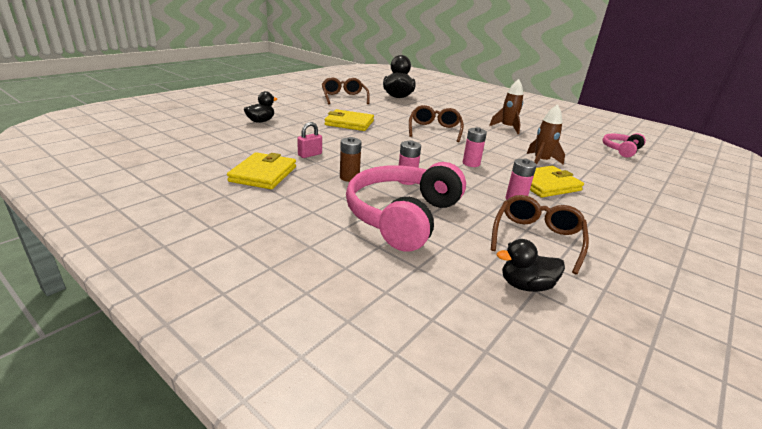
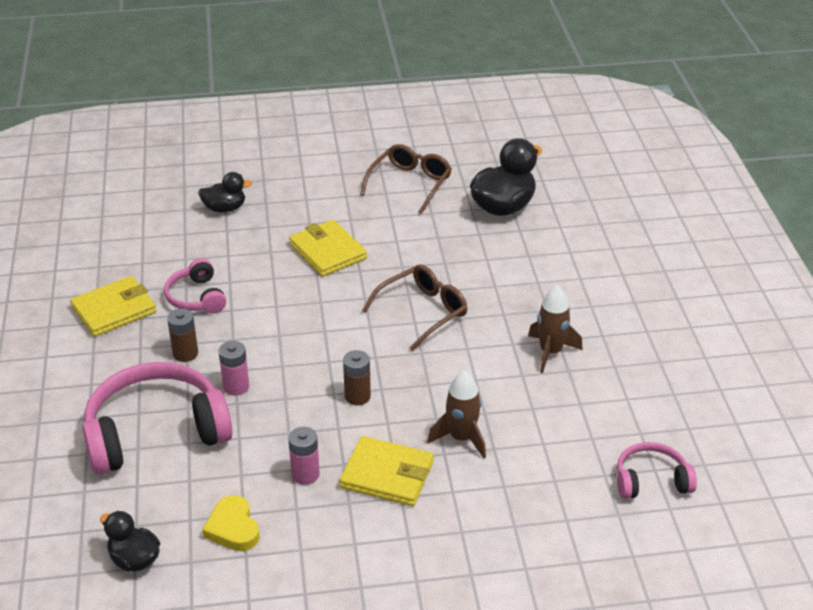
camera: 45 degrees right, 10 degrees up
pink padlock [297,122,322,158] -> pink headphones [164,258,226,313]
pink battery [463,127,487,167] -> brown battery [343,350,371,405]
brown glasses [491,195,589,274] -> yellow heart [202,495,260,551]

